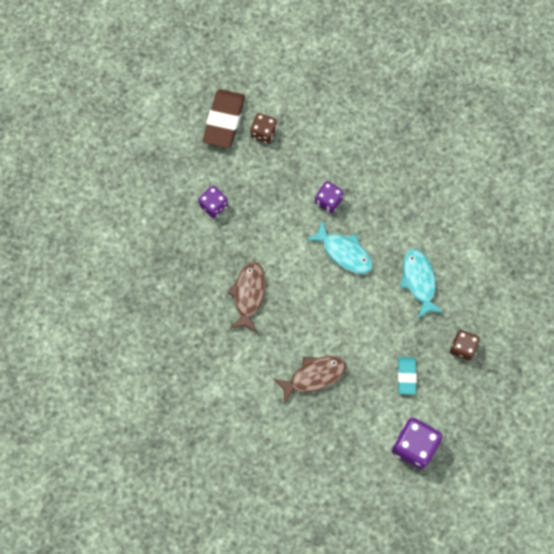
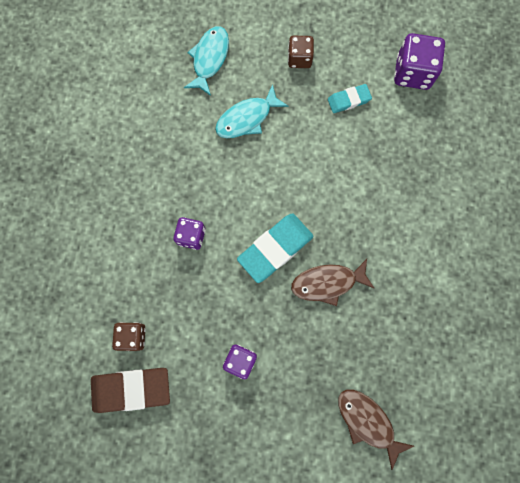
camera: 110 degrees left, 5 degrees up
brown fish [274,356,346,404] -> brown fish moved to [338,390,414,470]
turquoise fish [306,221,373,274] -> turquoise fish moved to [184,26,229,96]
none -> turquoise eraser [237,214,313,283]

